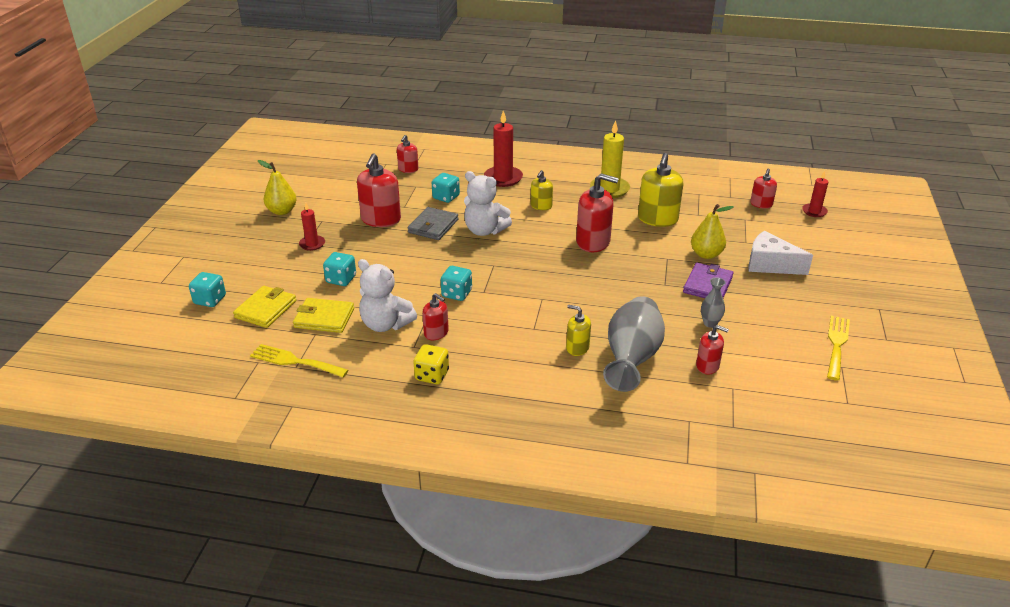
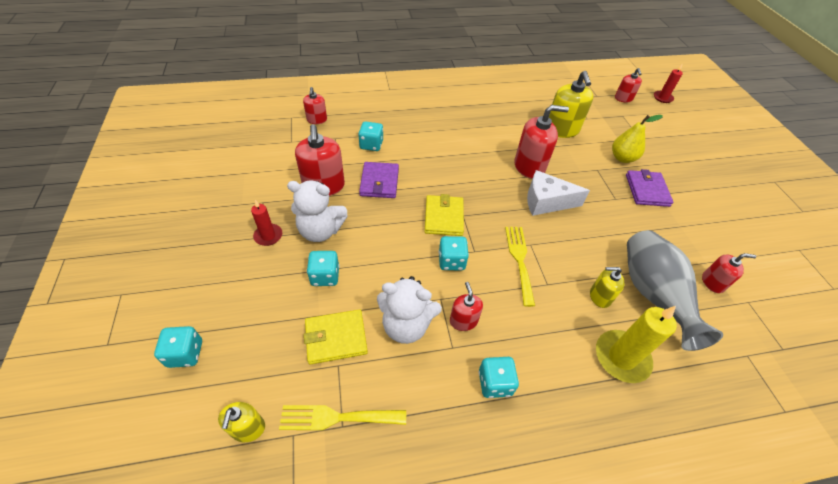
camera: 25 degrees left, 15 degrees up
yellow wallet [233,286,296,328] -> yellow wallet moved to [425,194,464,236]
yellow pear [258,160,297,215] -> none
grey wallet [408,207,458,240] -> purple wallet [359,162,399,198]
yellow dice [413,344,449,384] -> turquoise dice [479,357,519,398]
red soap dispenser [422,293,449,340] -> red soap dispenser turned 120 degrees counterclockwise [450,282,483,331]
white teddy bear [464,171,512,236] -> white teddy bear moved to [287,181,348,242]
red candle [484,111,523,187] -> none
yellow soap dispenser [531,170,553,210] -> yellow soap dispenser moved to [218,402,265,442]
yellow candle [590,120,630,198] -> yellow candle moved to [596,306,677,383]
grey vase [701,277,725,328] -> none
white cheese [748,231,813,275] -> white cheese moved to [527,170,590,216]
yellow fork [827,316,850,381] -> yellow fork moved to [505,227,535,307]

